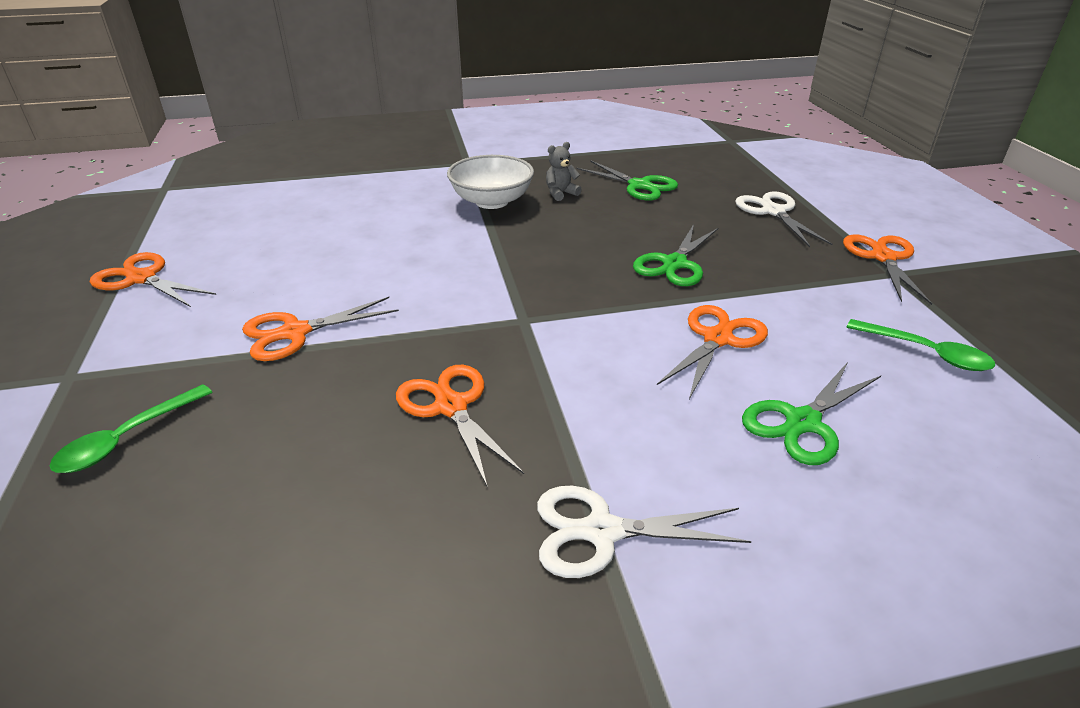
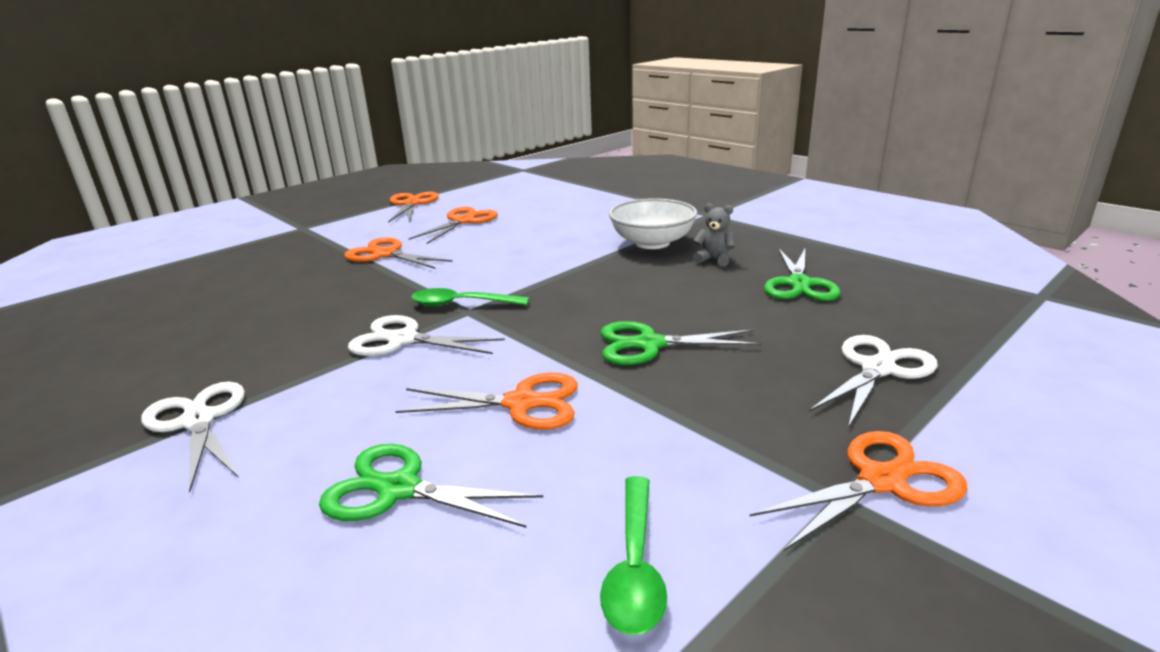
camera: 60 degrees right, 10 degrees down
green spoon [50,384,213,473] -> green spoon moved to [411,288,529,306]
orange scissors [396,365,524,488] -> orange scissors moved to [409,207,498,244]
none -> white scissors [348,315,505,356]

